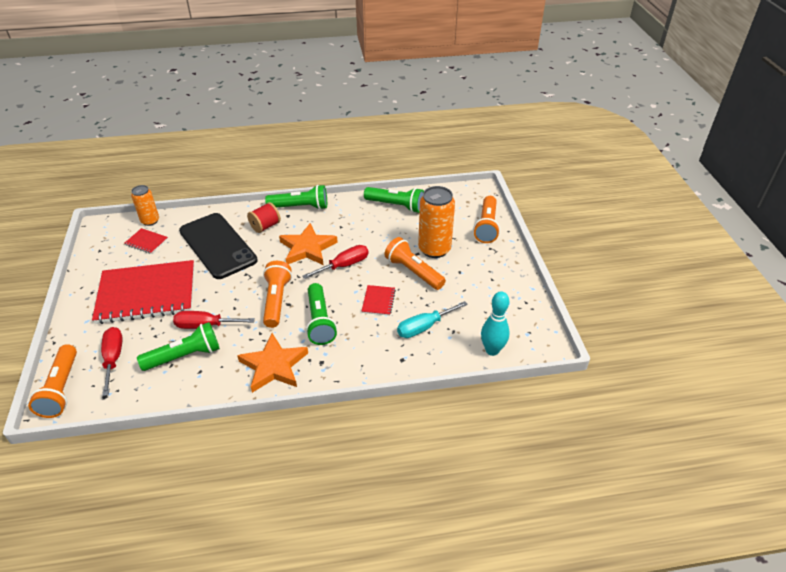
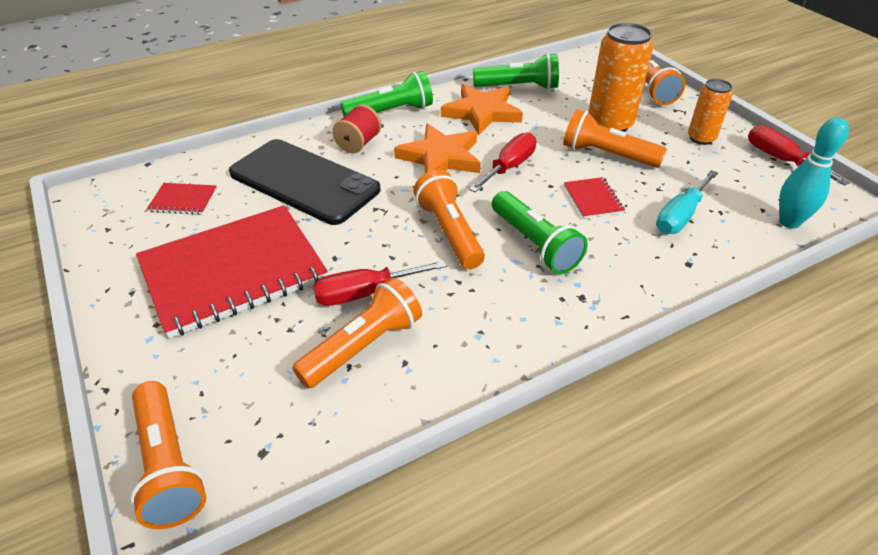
camera: 20 degrees left, 0 degrees up
red screwdriver [101,327,122,396] -> red screwdriver moved to [748,125,850,186]
orange can [131,185,159,226] -> orange can moved to [688,79,732,145]
green flashlight [137,322,220,371] -> orange flashlight [292,277,422,388]
orange star [237,333,308,393] -> orange star moved to [441,84,523,135]

